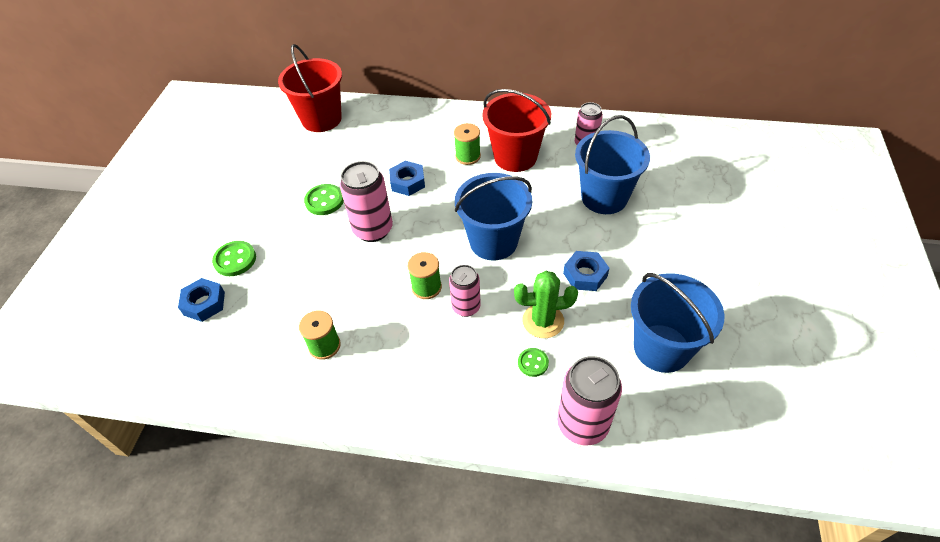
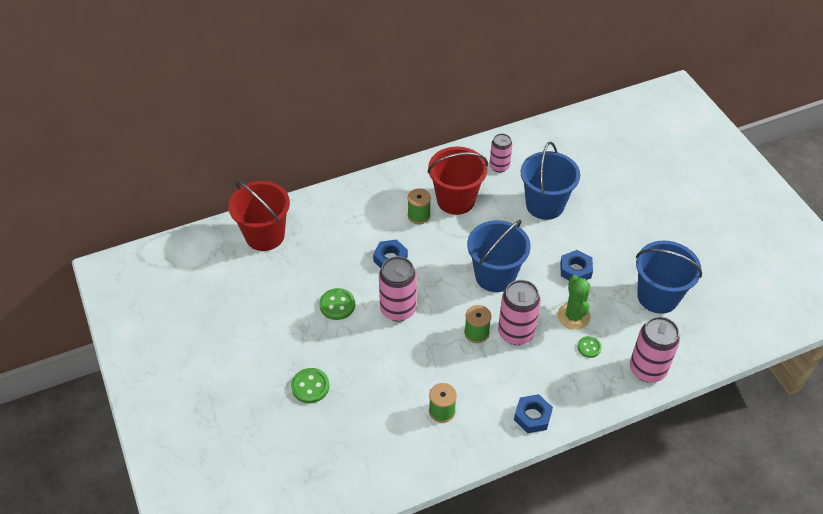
camera: 35 degrees left, 0 degrees up
blue nut [178,278,225,322] -> blue nut moved to [514,394,553,433]
pink can [449,265,481,317] -> pink can [498,280,541,345], size x1.58
green cactus [514,271,578,338] -> green cactus turned 60 degrees counterclockwise [558,275,590,330]

